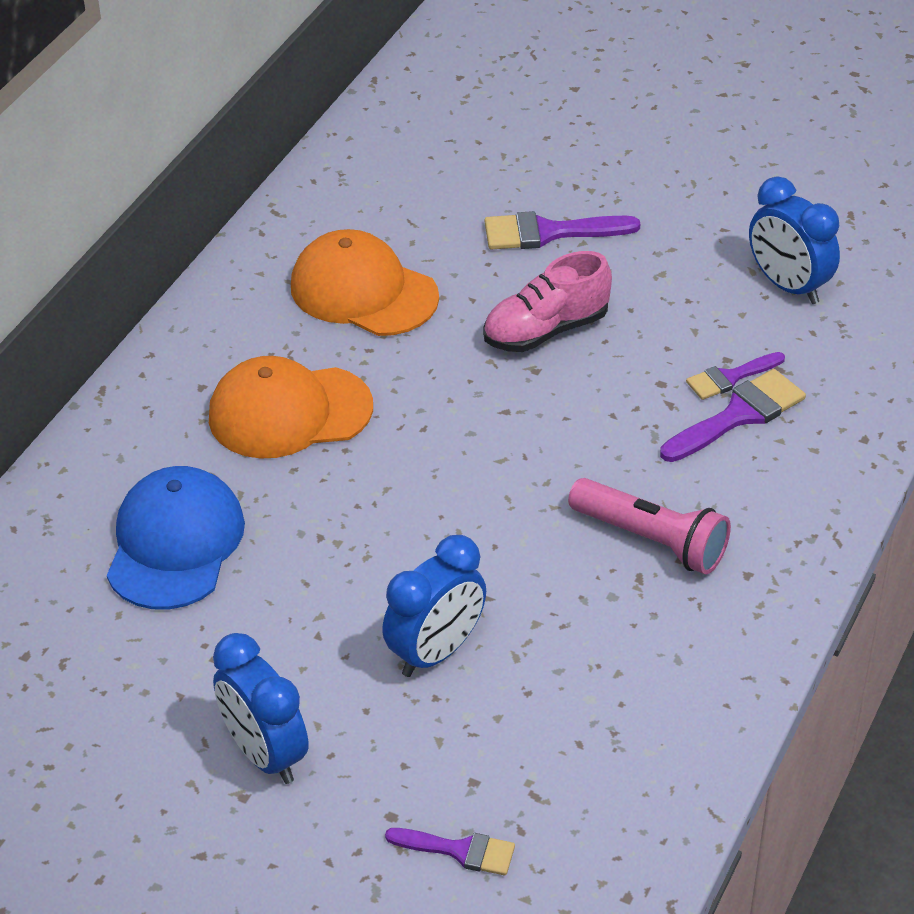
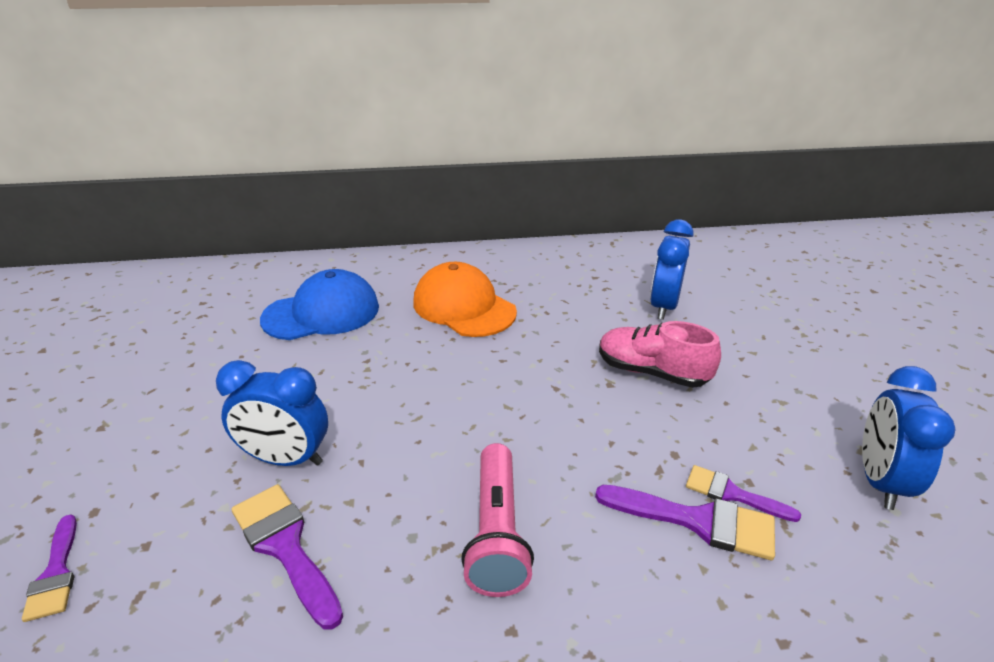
camera: 55 degrees right, 10 degrees down
blue clock [213,633,309,784] -> blue clock moved to [650,219,693,320]
orange cap [291,229,439,336] -> none
purple brush [484,211,640,250] -> purple brush moved to [232,484,343,630]

